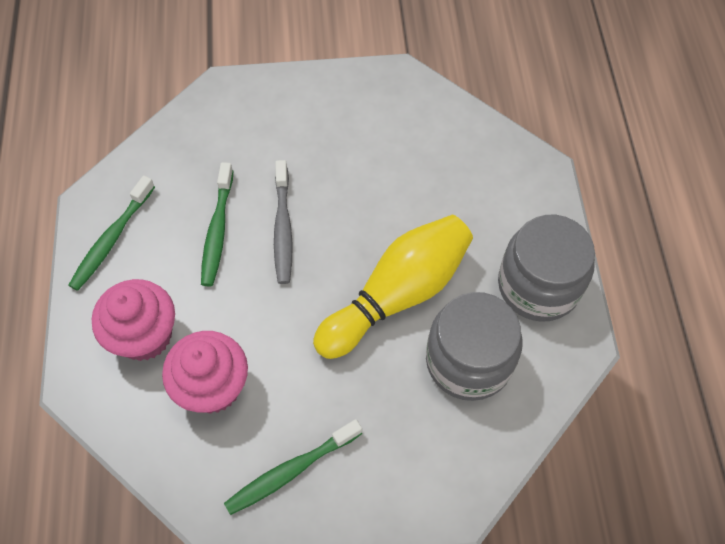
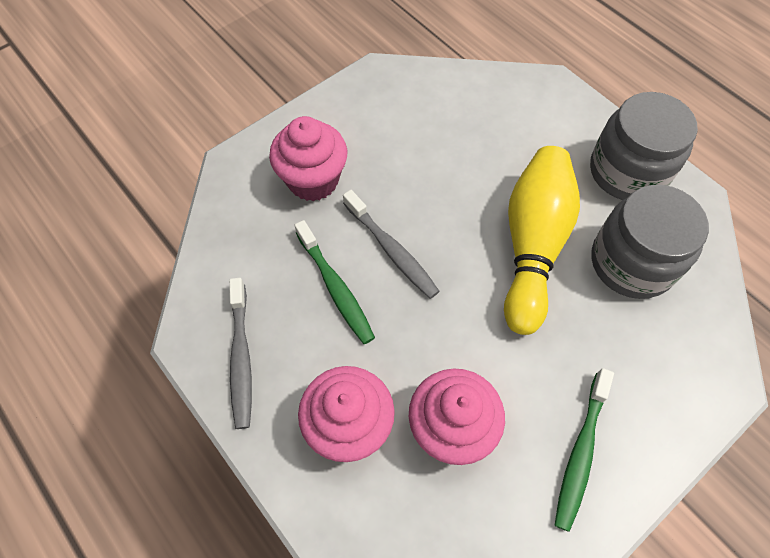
camera: 35 degrees left, 0 degrees up
green toothbrush [68,175,155,291] -> grey toothbrush [229,278,252,429]
none -> pink cupcake [269,116,347,201]

